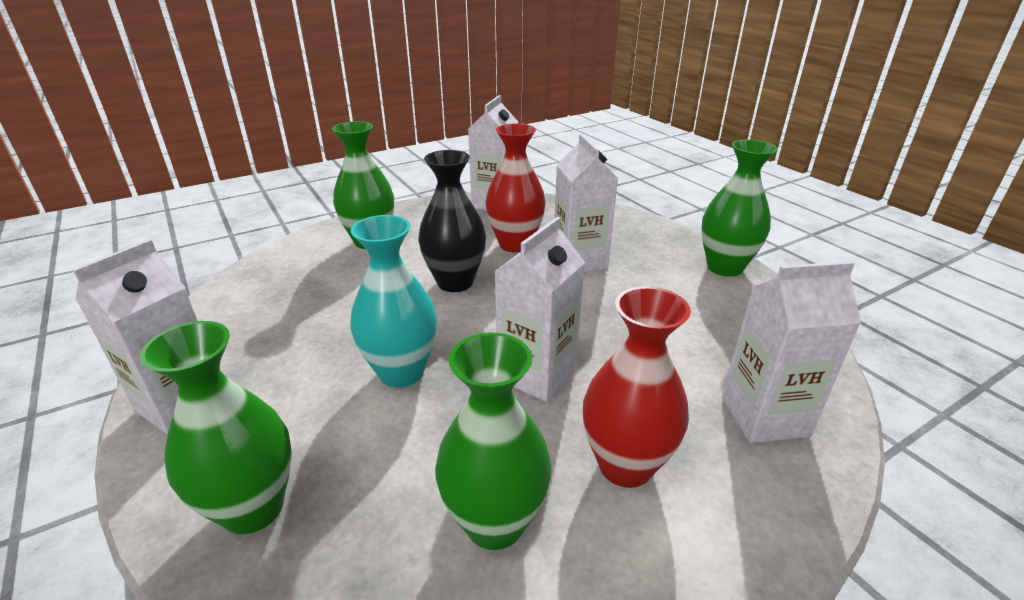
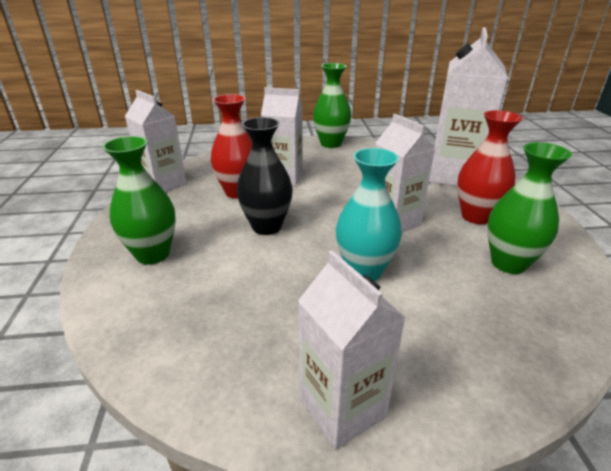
camera: 65 degrees left, 0 degrees up
green vase [140,321,292,534] -> none
white carton [722,261,861,443] -> white carton [429,27,508,186], size x1.52

